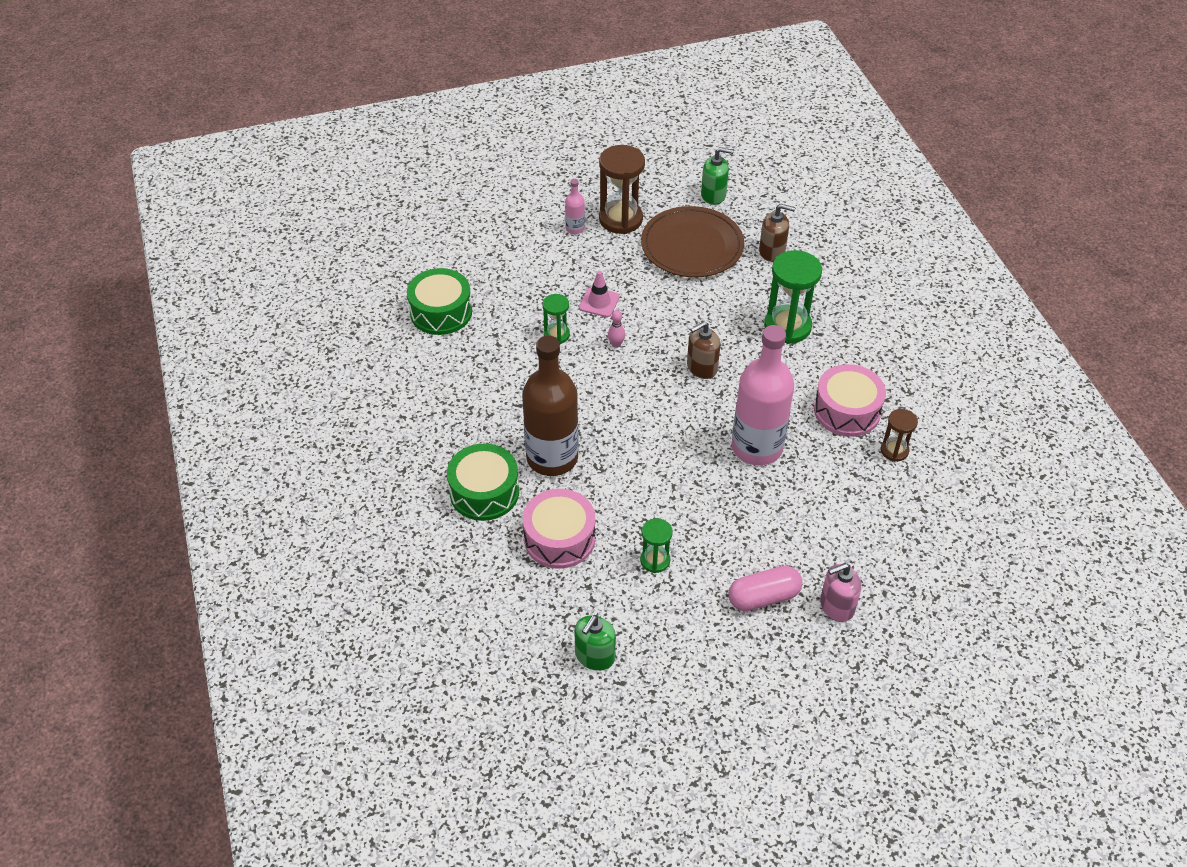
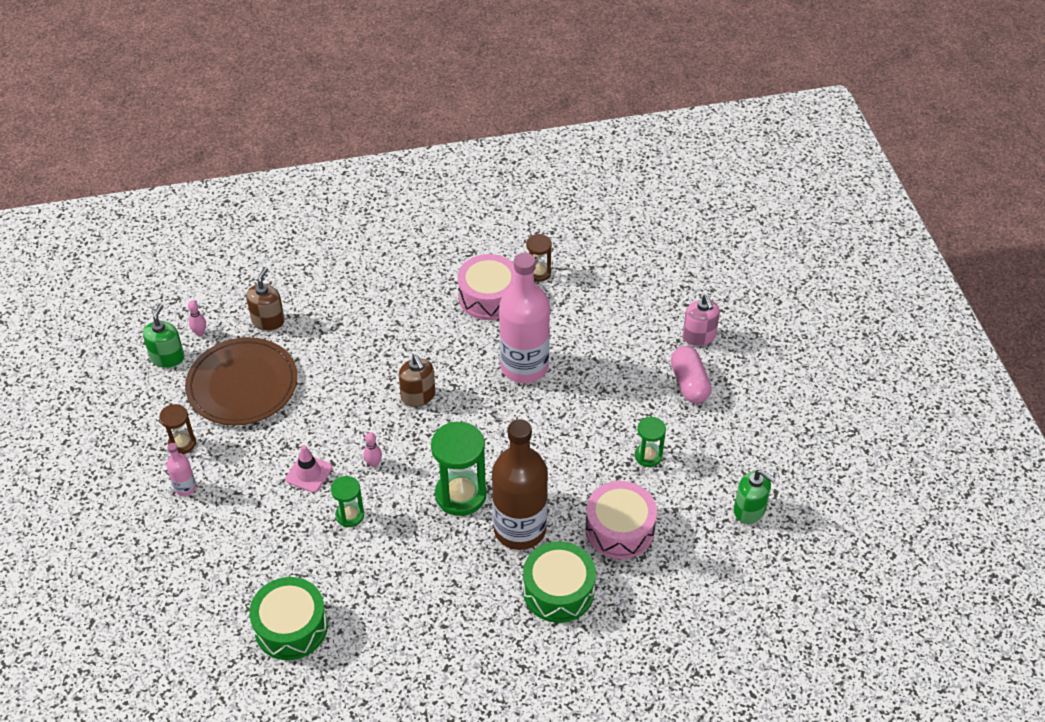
camera: 85 degrees left, 0 degrees up
brown hourglass [599,145,645,234] -> brown hourglass [159,404,196,454], size x0.55
green hourglass [764,250,822,344] -> green hourglass moved to [431,422,487,516]
none -> pink bowling pin [188,301,206,336]

